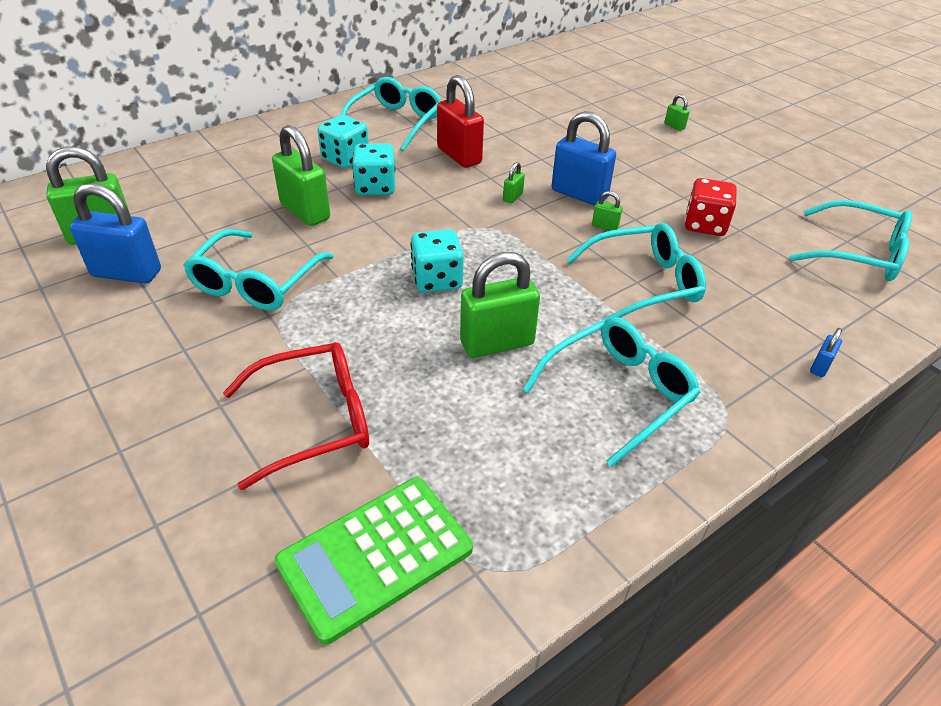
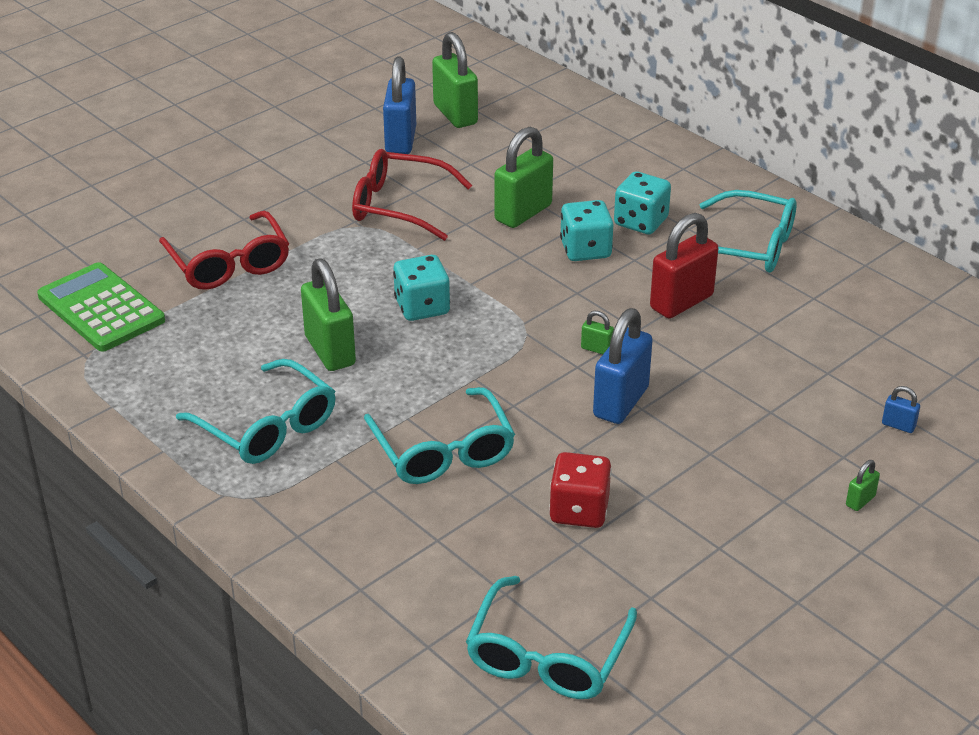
camera: 85 degrees right, 5 degrees down
turquoise glasses [183,229,334,311] -> red glasses [352,149,472,241]
green padlock [592,191,622,231] -> none
blue padlock [810,328,842,377] -> blue padlock moved to [882,386,920,433]

